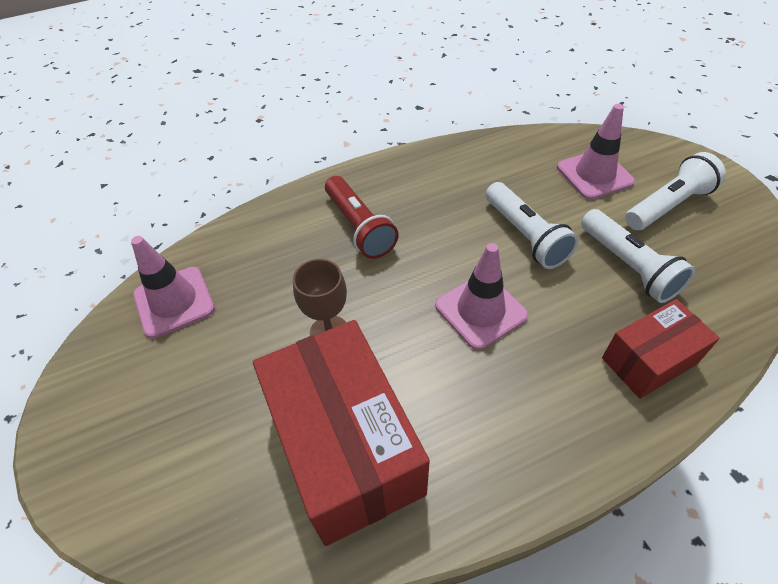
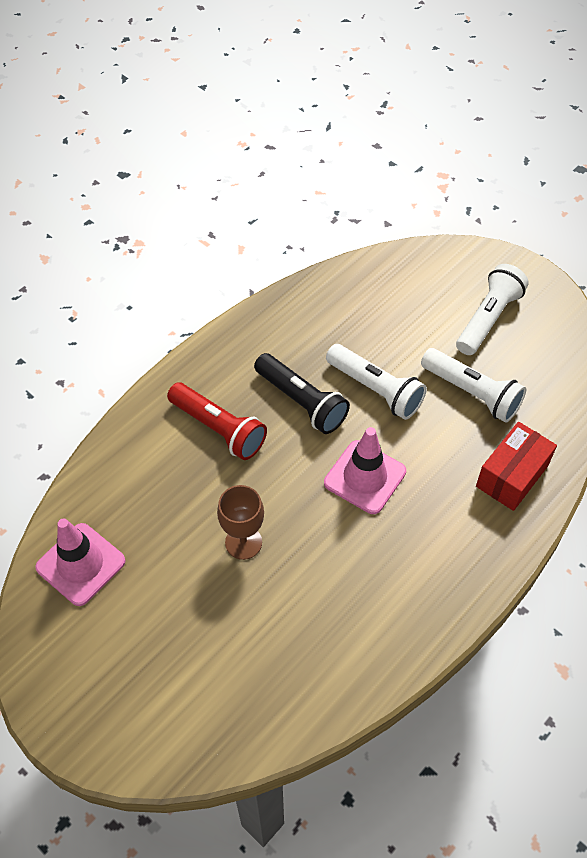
camera: 25 degrees left, 5 degrees up
red box [253,320,430,546] -> none
pink traffic cone [557,104,635,200] -> none
none -> black flashlight [254,353,350,434]

